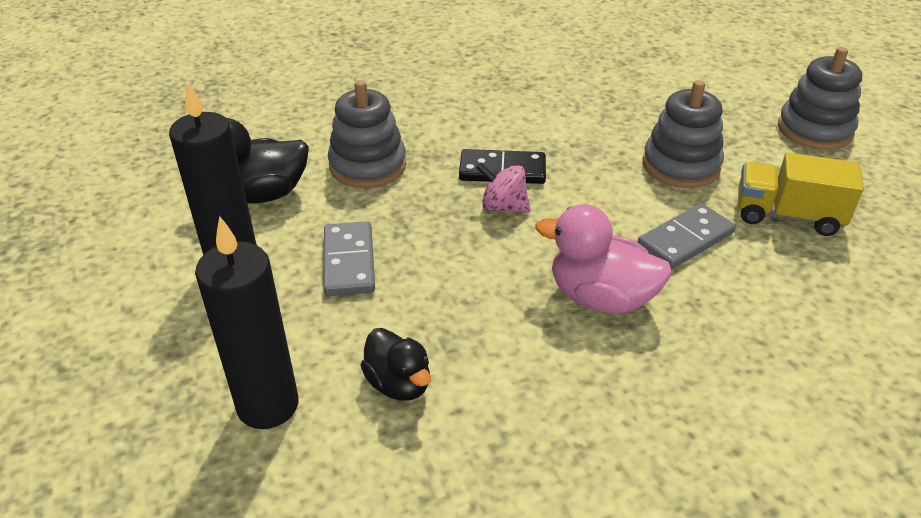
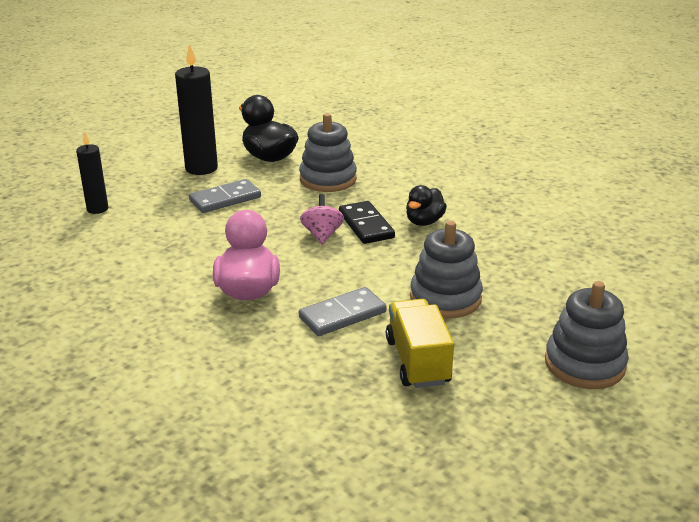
camera: 65 degrees right, 10 degrees down
black candle [195,216,299,429] -> black candle [76,132,108,214], size x0.60
black duck [360,328,431,401] -> black duck moved to [406,185,447,226]
grey domino [638,203,736,269] -> grey domino turned 60 degrees counterclockwise [299,287,387,336]

